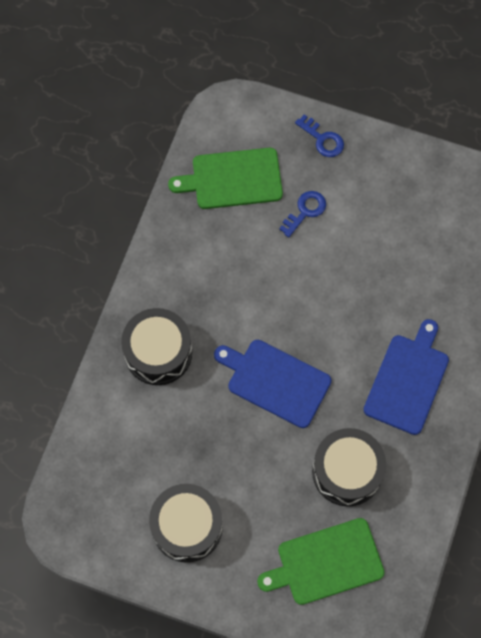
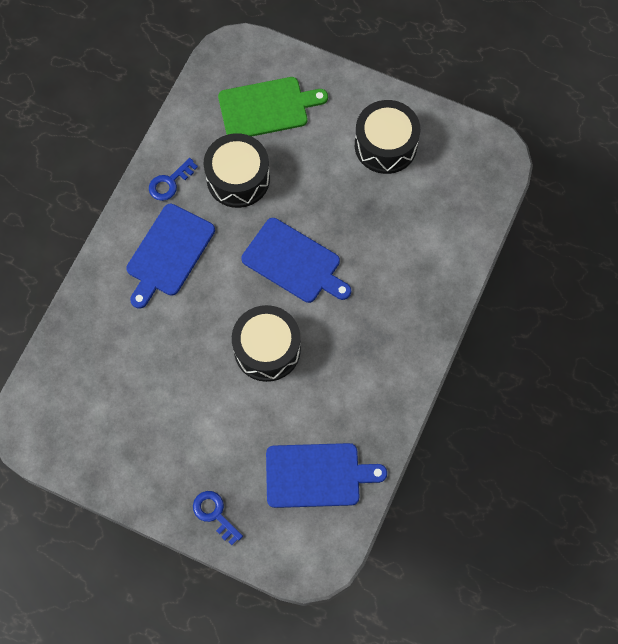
camera: 175 degrees left, 0 degrees up
black drum [121,308,192,385] -> black drum moved to [232,305,301,382]
green cutting board [168,148,283,209] -> blue cutting board [266,443,387,508]
blue key [279,191,326,237] -> blue key moved to [149,158,198,201]

